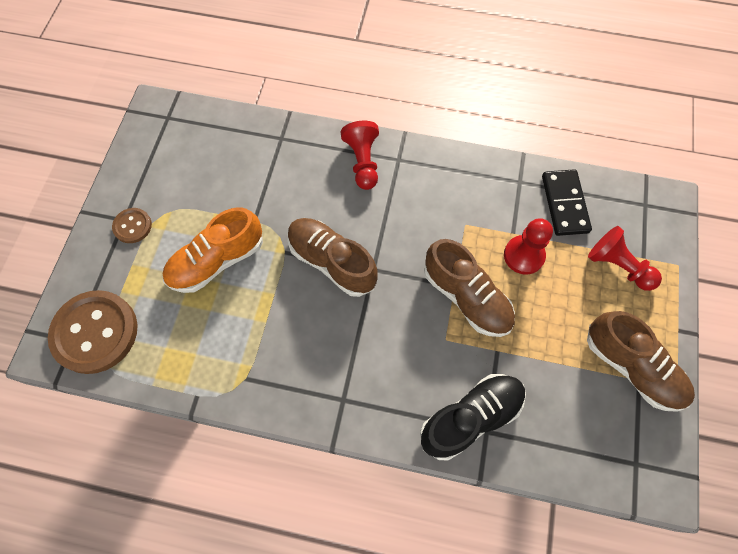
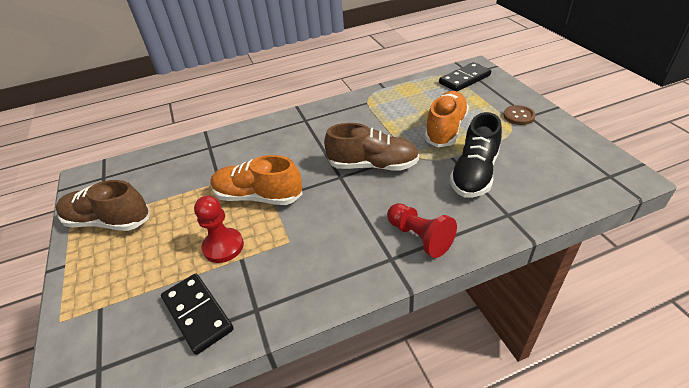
camera: 150 degrees right, 25 degrees down
brown button [48,290,138,374] -> black domino [439,62,491,91]
black shoe [420,374,526,461] -> black shoe moved to [450,112,502,198]
brown shoe [424,239,515,337] -> orange shoe [211,155,303,205]
red pawn [588,226,662,291] -> none

